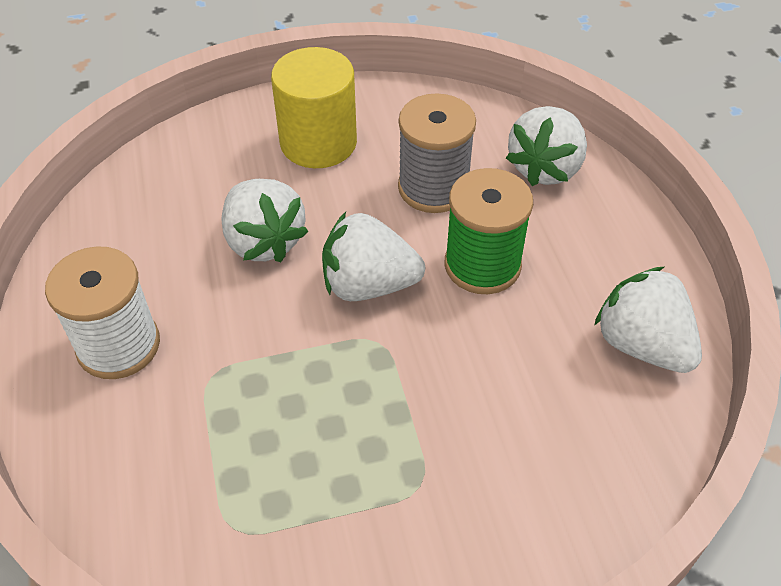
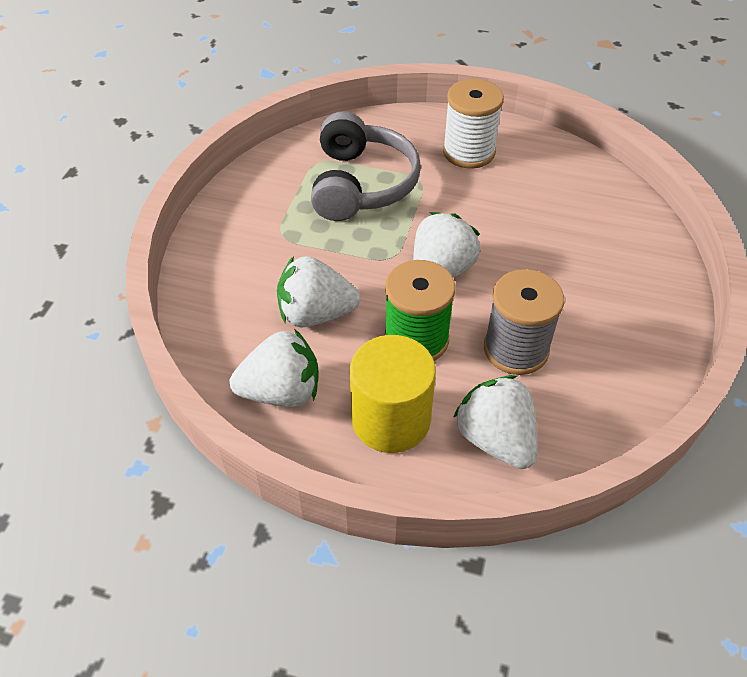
camera: 120 degrees right, 0 degrees up
white strawberry [222,179,308,262] -> white strawberry moved to [277,256,360,327]
yellow cylinder [271,47,357,168] -> yellow cylinder moved to [350,335,436,453]
none -> grey headphones [311,111,421,221]

